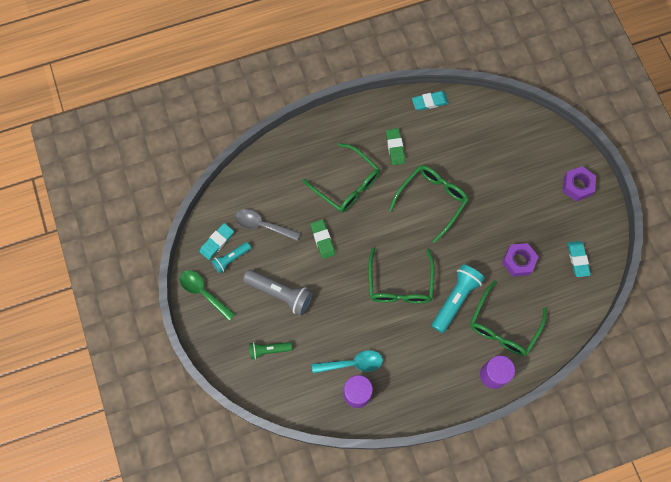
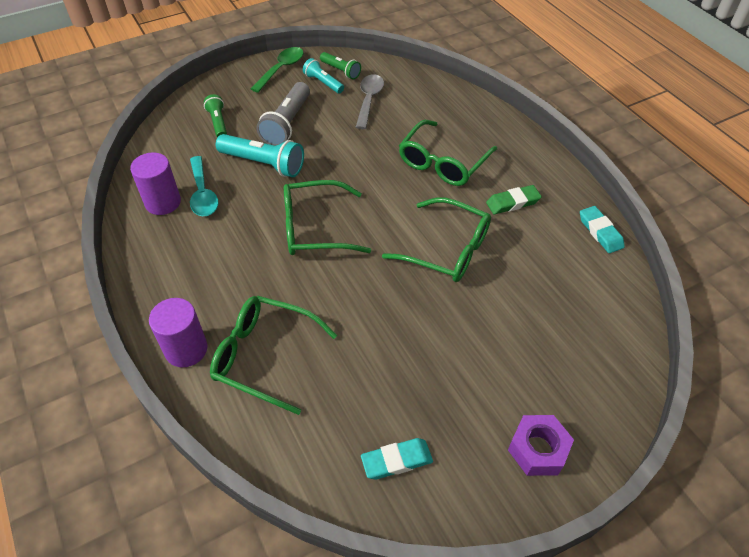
camera: 80 degrees right, 20 degrees down
turquoise eraser [199,223,234,260] -> green flashlight [320,52,361,79]
green eraser [310,219,335,259] -> none
turquoise flashlight [432,264,485,333] -> turquoise flashlight moved to [216,134,304,177]
purple nut [502,243,539,277] -> none

